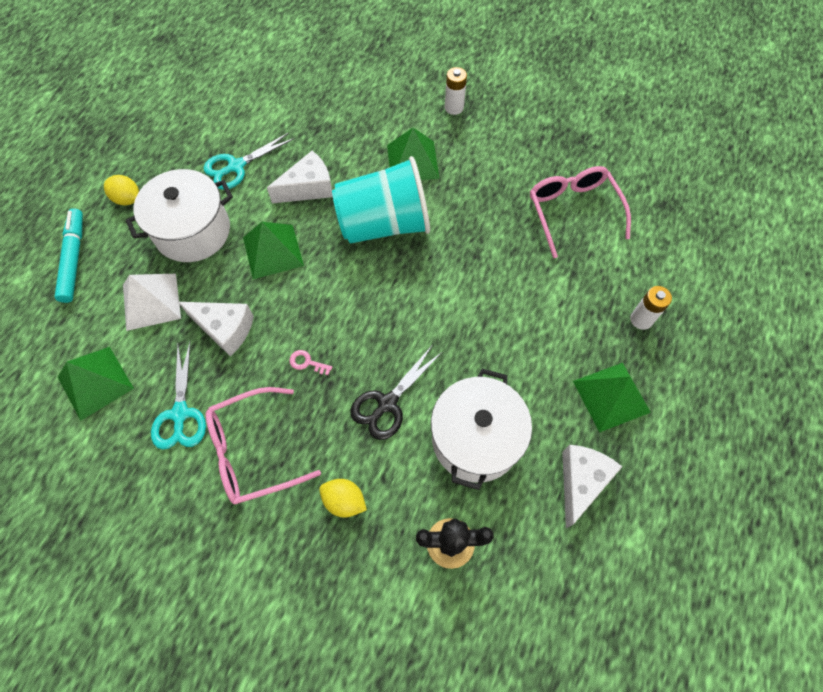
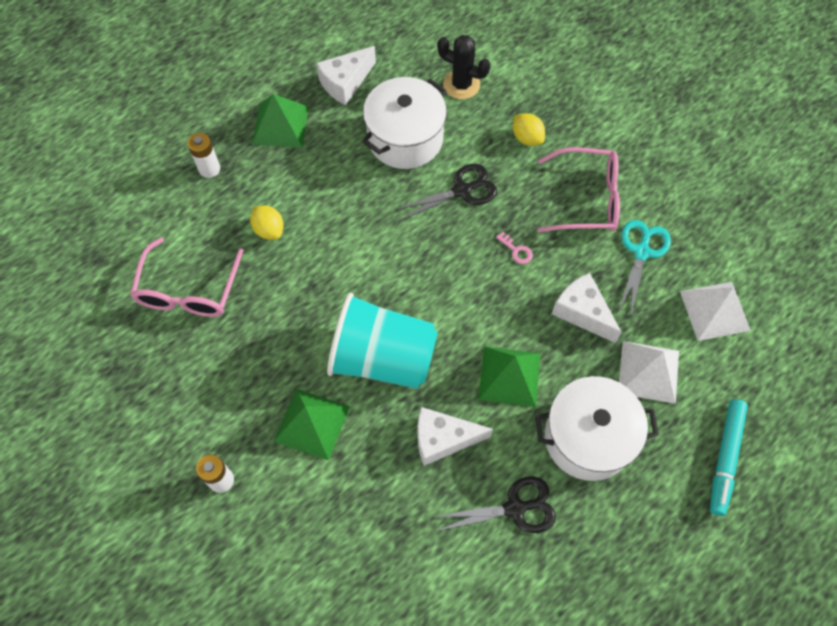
camera: 155 degrees left, 0 degrees up
green pyramid [58,347,134,421] -> white pyramid [680,282,751,341]
yellow lemon [104,175,139,205] -> yellow lemon moved to [250,205,284,240]
turquoise scissors [204,132,295,190] -> black scissors [434,476,556,533]

